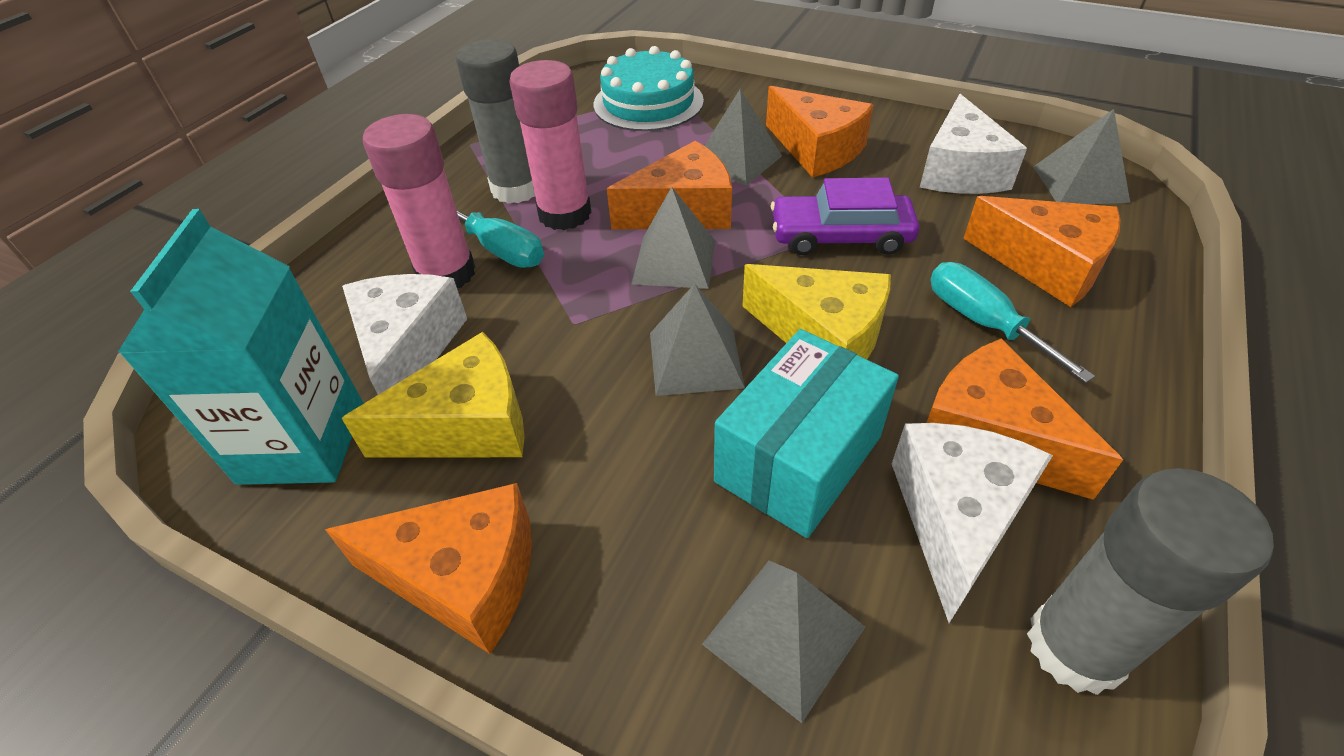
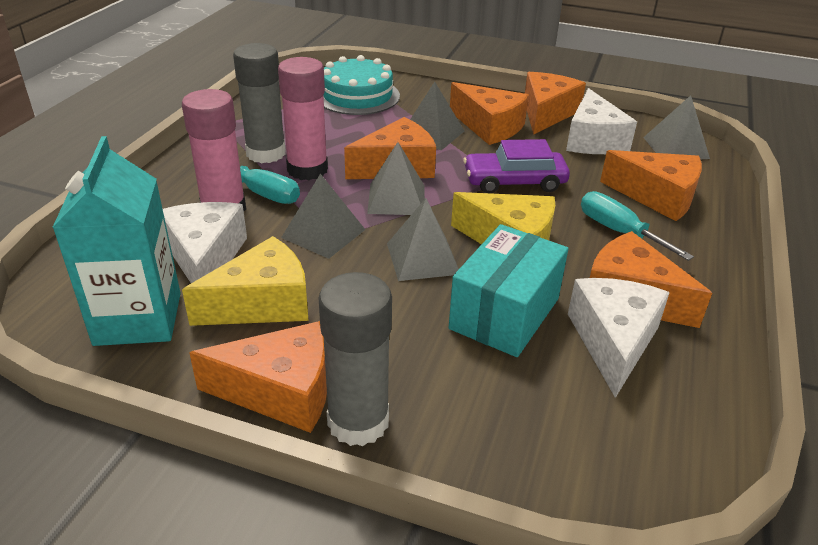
camera: 10 degrees left, 10 degrees down
grey pyramid [702,560,865,723] -> grey pyramid moved to [281,174,365,259]
grey glue stick [1027,468,1274,695] -> grey glue stick moved to [319,272,392,446]
none -> orange cheese [525,72,586,135]

